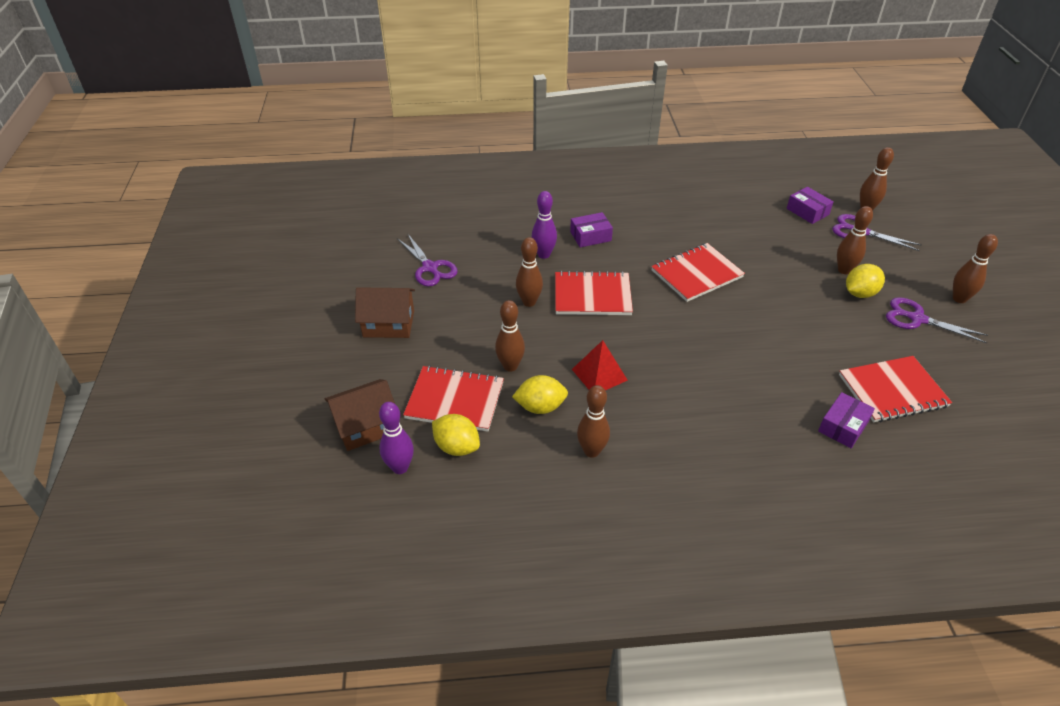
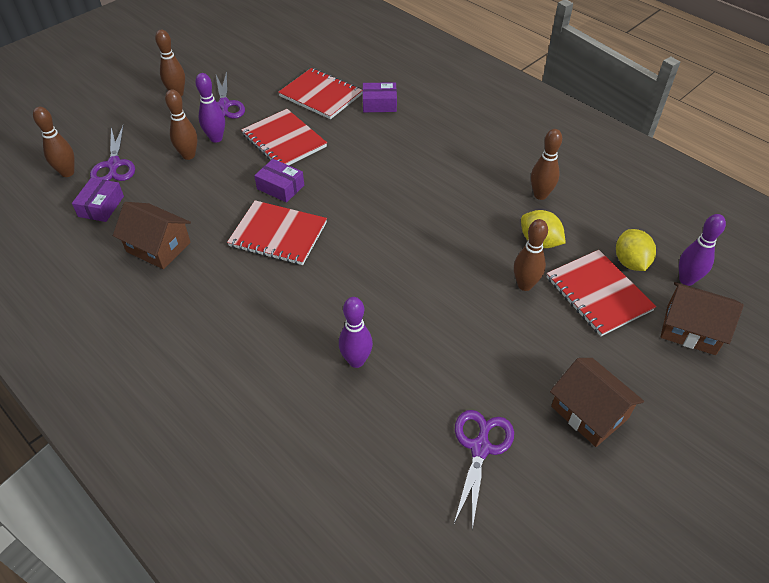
camera: 130 degrees left, 5 degrees up
brown bowling pin [516,237,543,307] -> none
red notebook [555,271,633,315] -> red notebook moved to [241,109,327,165]
purple box [570,212,613,248] -> purple box moved to [254,159,304,203]
red pyramid [572,340,628,390] -> none
yellow lemon [846,264,885,298] -> purple bowling pin [195,73,225,143]
none -> brown house [113,202,191,269]

